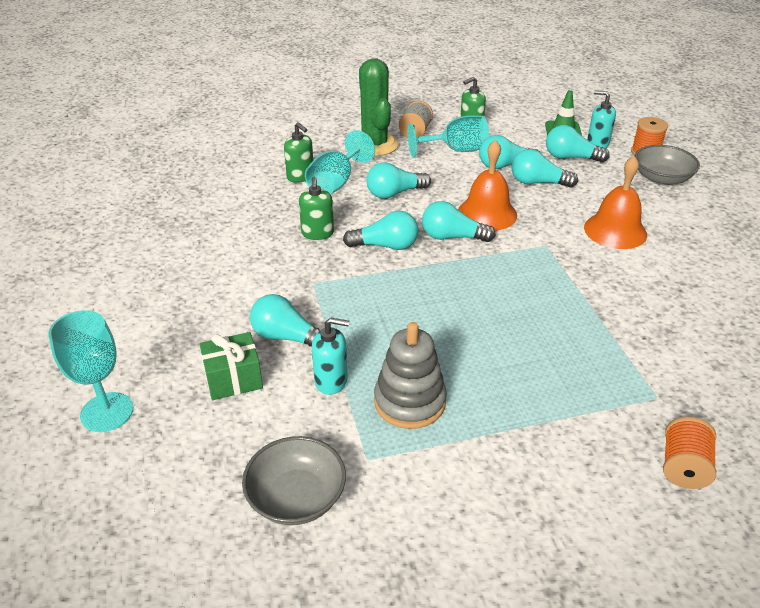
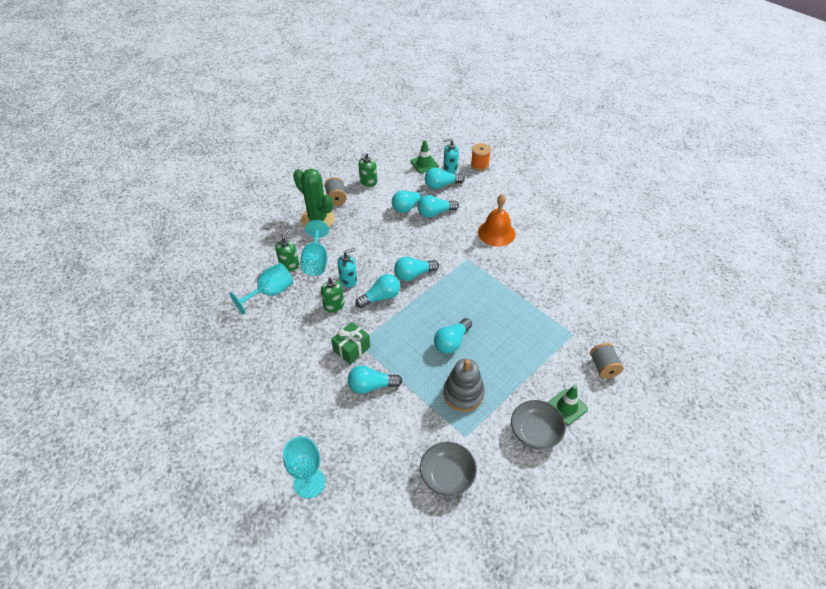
camera: 30 degrees left, 10 degrees up
green gift [200,332,263,400] -> green gift moved to [331,322,370,365]
green soap dispenser [284,122,313,183] -> green soap dispenser turned 90 degrees counterclockwise [275,229,299,271]
turquoise soap dispenser [312,317,349,395] -> turquoise soap dispenser moved to [338,248,357,288]
turquoise light bulb [367,163,431,199] -> turquoise light bulb moved to [434,318,472,354]
turquoise goblet [408,115,489,158] -> turquoise goblet moved to [229,263,293,315]
orange bell [458,140,517,231] -> none
grey bowl [635,145,700,185] -> grey bowl moved to [511,400,566,449]
orange spool [663,417,716,489] -> grey spool [590,343,623,379]
none -> green traffic cone [548,385,588,425]

